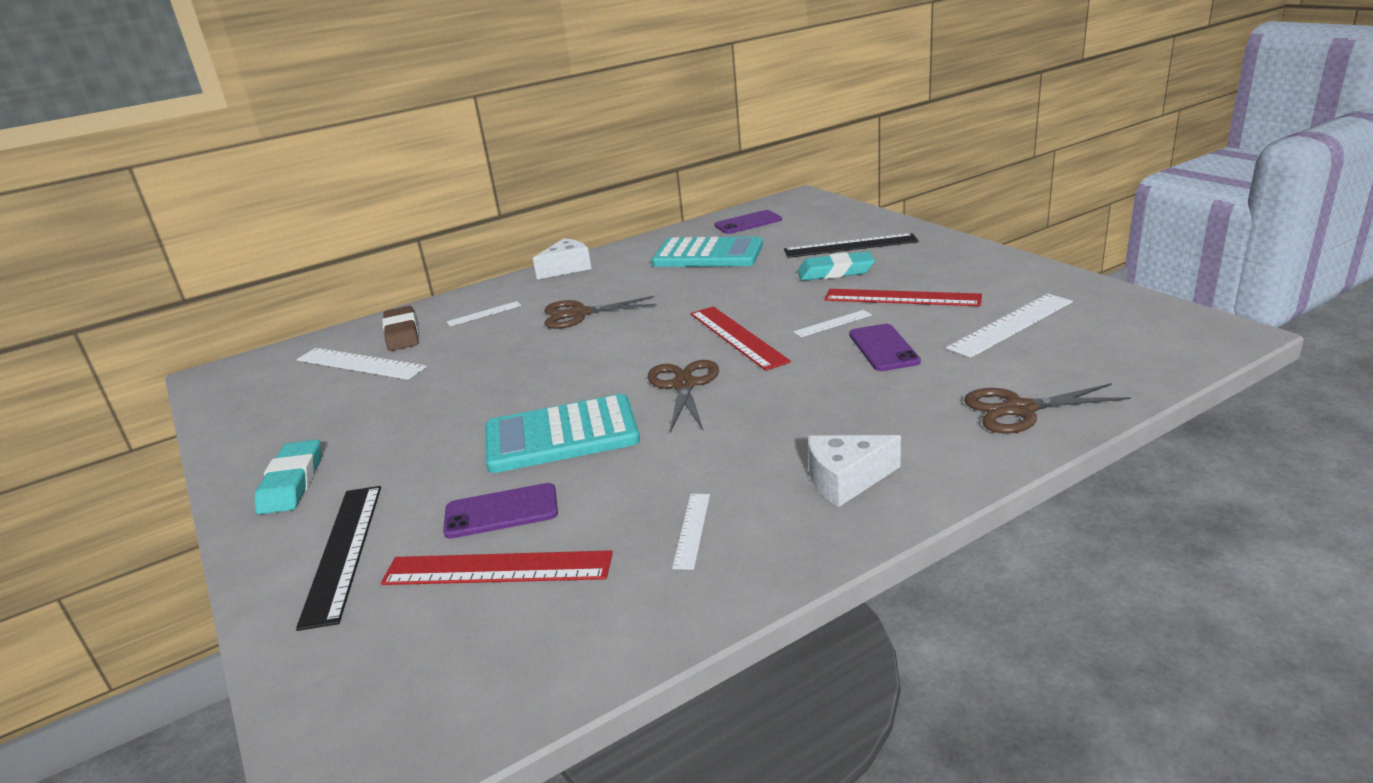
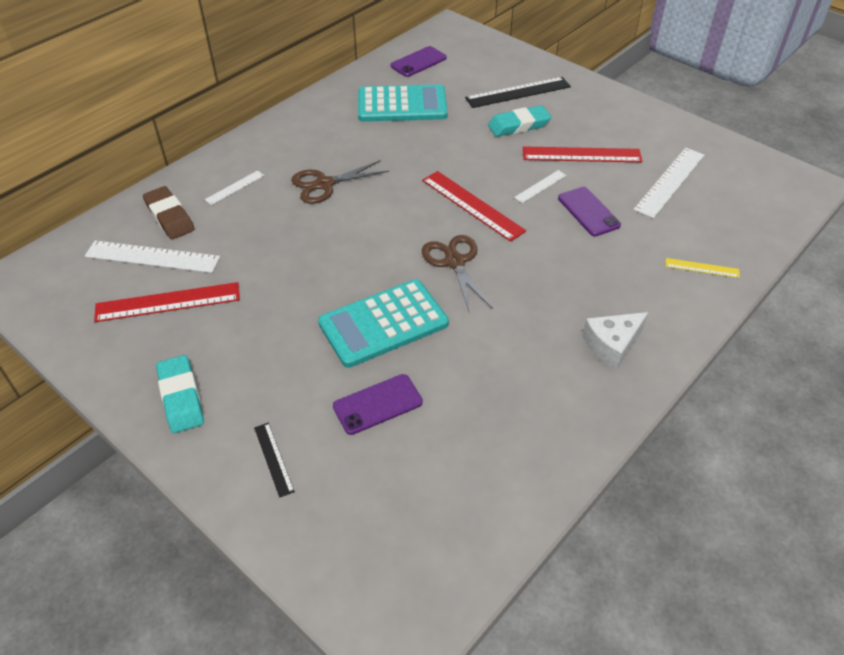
camera: 20 degrees left, 20 degrees up
black ruler [296,486,381,631] -> black ruler [254,423,295,498], size x0.53
red ruler [381,550,613,585] -> red ruler moved to [94,282,240,322]
white cheese [533,238,592,280] -> none
white ruler [672,494,710,570] -> none
brown scissors [964,383,1131,434] -> yellow ruler [665,258,740,278]

